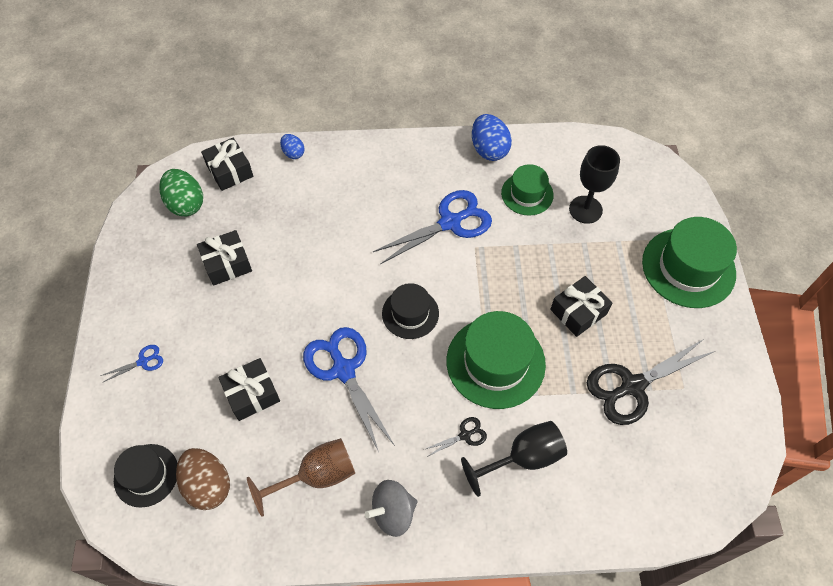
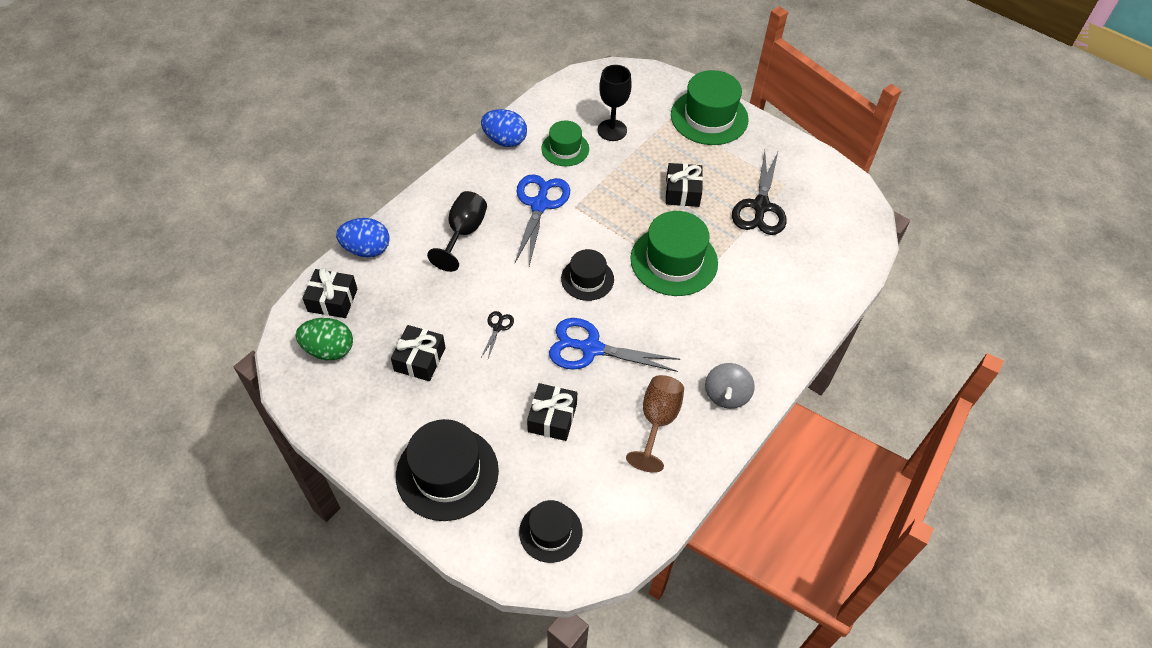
camera: 50 degrees left, 5 degrees down
blue scissors [100,345,163,382] -> black hat [396,419,499,521]
brown egg [176,448,230,510] -> none
blue egg [280,134,305,159] -> blue egg [336,218,389,257], size x1.75
black scissors [426,417,487,457] -> black scissors moved to [481,311,514,358]
black goblet [461,421,567,497] -> black goblet moved to [427,191,487,272]

